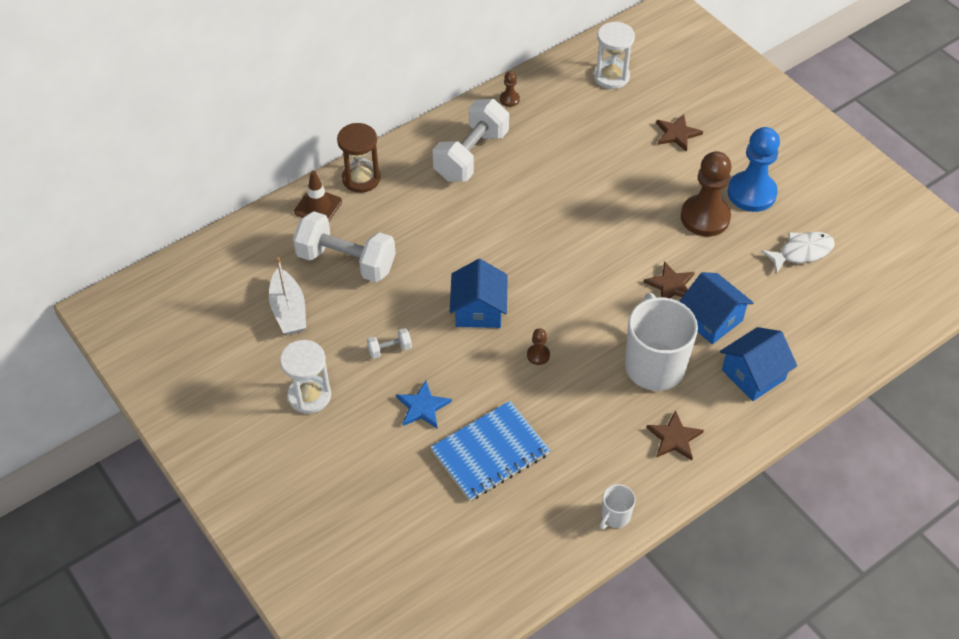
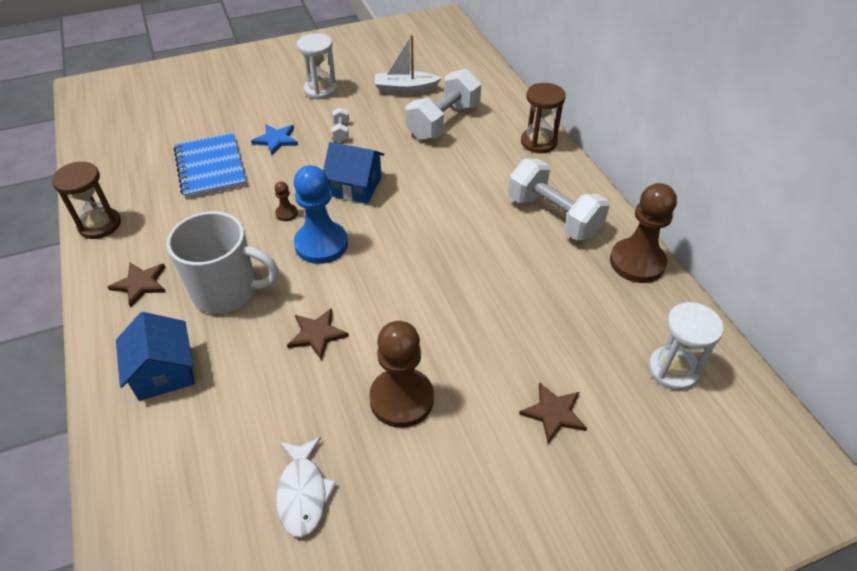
camera: 105 degrees right, 5 degrees down
brown traffic cone [294,171,342,221] -> none
brown pawn [500,71,520,107] -> brown pawn [610,183,677,283], size x2.31
white mug [600,484,636,529] -> brown hourglass [52,162,121,239]
blue house [679,272,754,344] -> none
blue pawn [727,127,780,212] -> blue pawn moved to [294,165,348,264]

